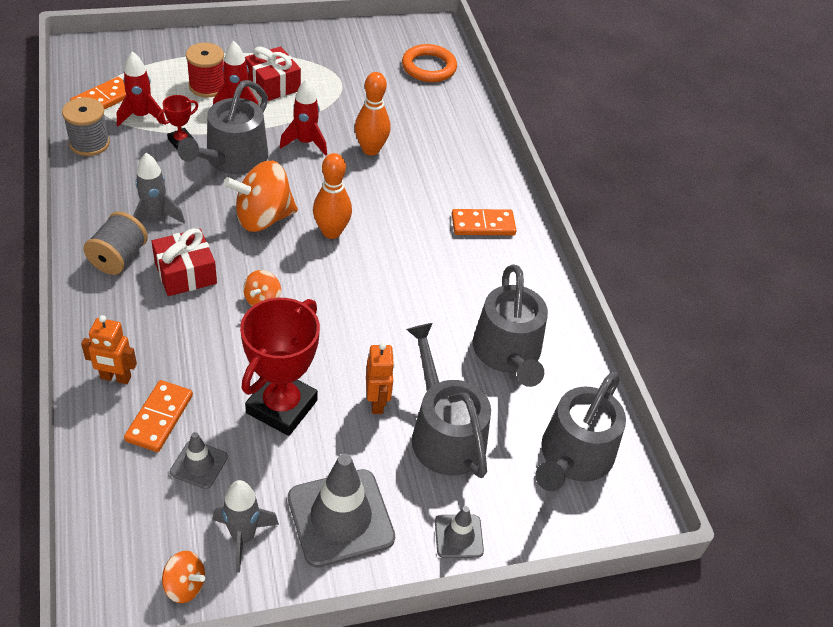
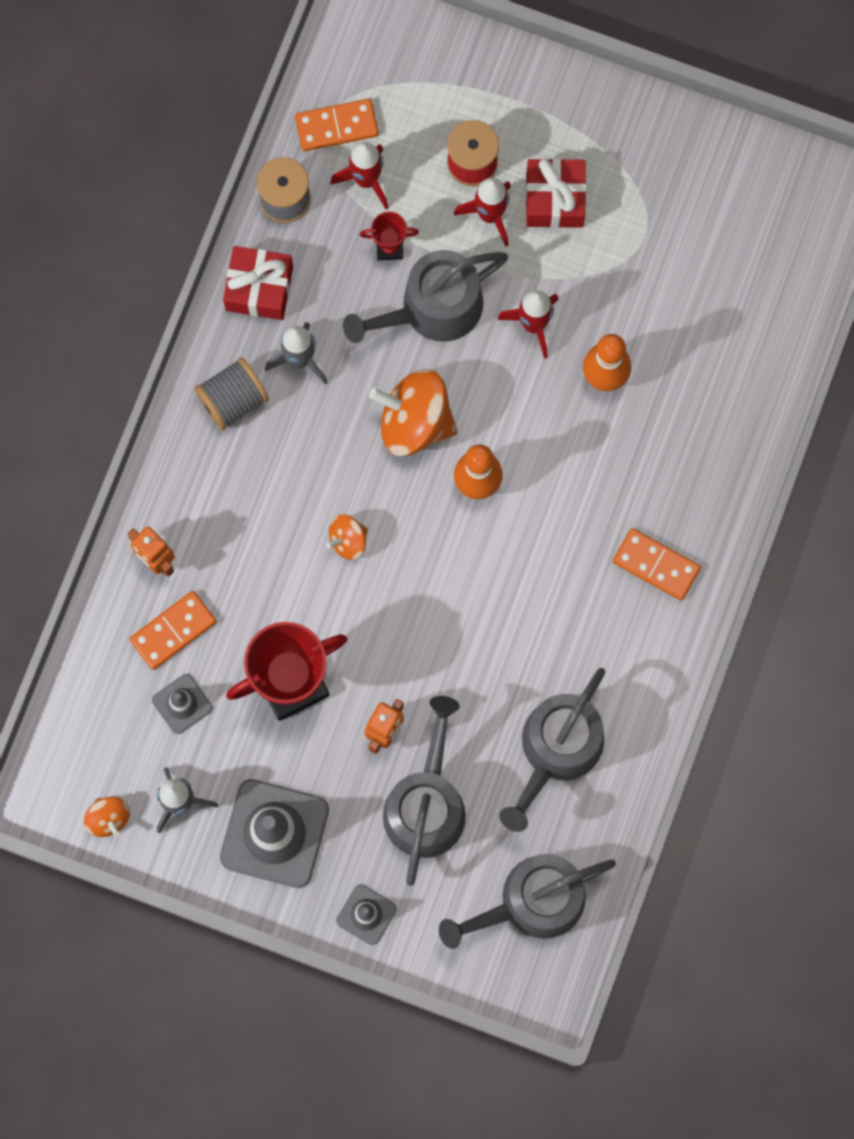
camera: 40 degrees right, 30 degrees up
red gift [151,228,217,296] -> red gift moved to [223,246,293,320]
orange ring [402,44,457,82] -> none

